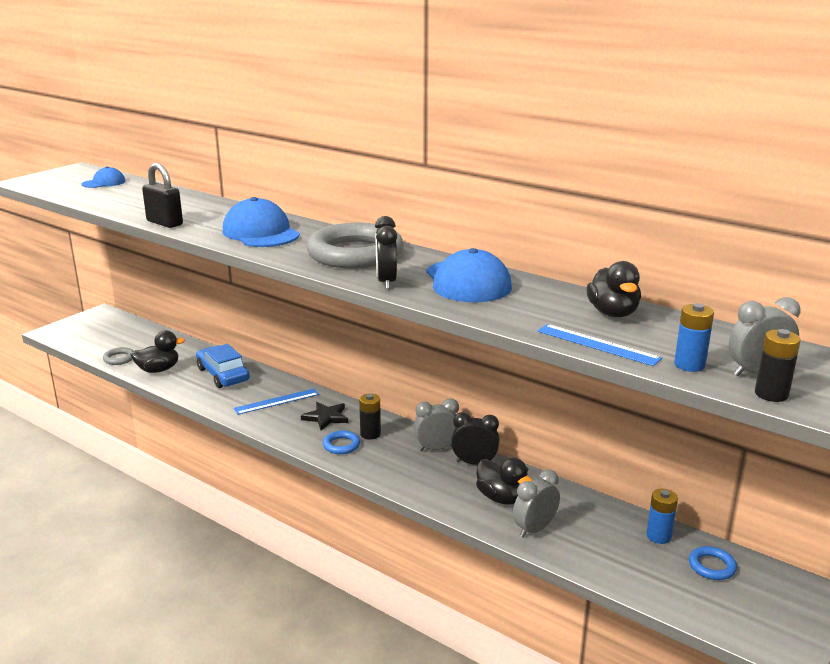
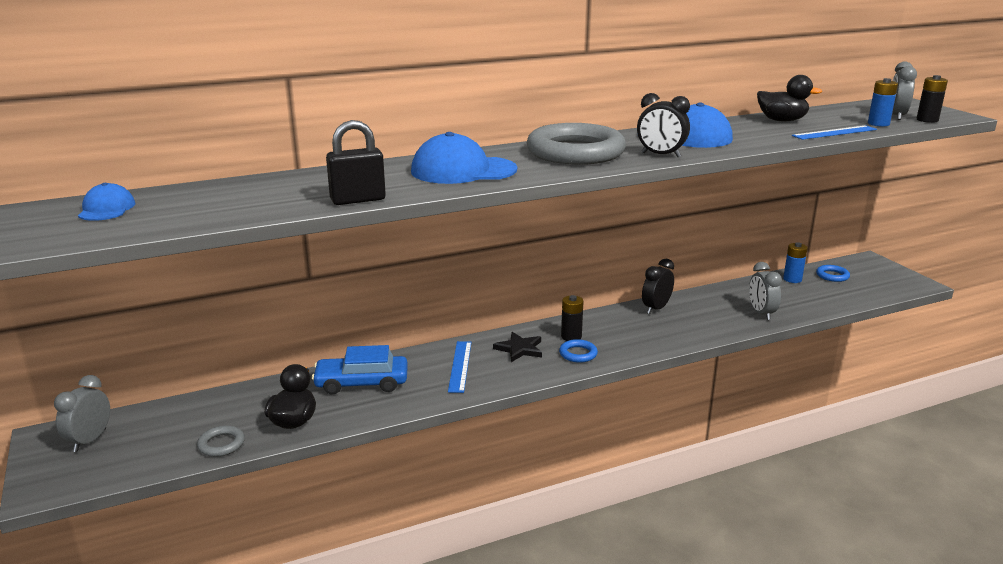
camera: 60 degrees left, 0 degrees up
grey clock [413,398,459,451] -> grey clock moved to [54,375,110,452]
black duck [476,457,532,505] -> none

